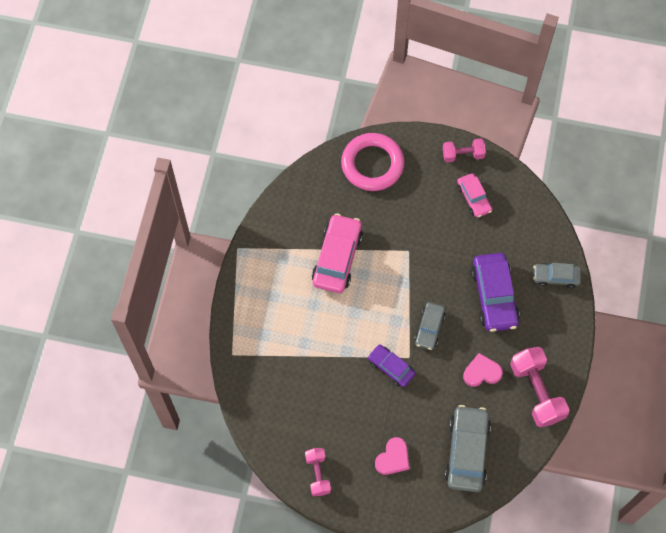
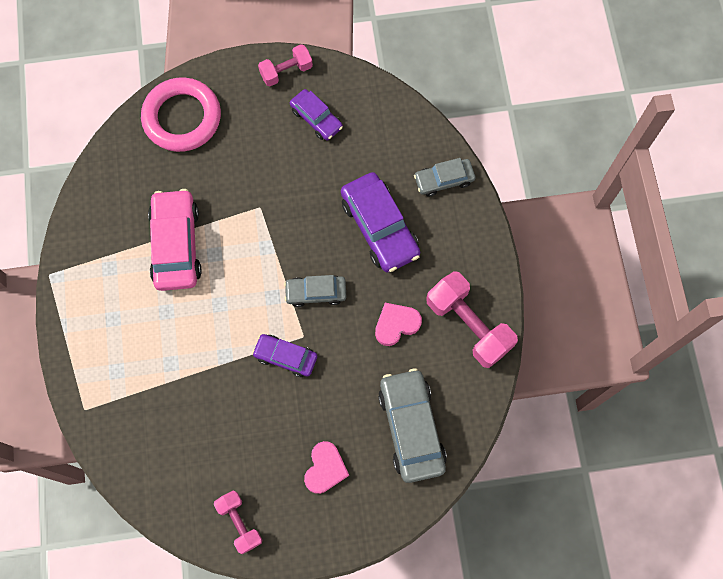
camera: 20 degrees left, 5 degrees up
grey car [415,302,445,350] -> grey car turned 90 degrees clockwise [284,275,346,307]
pink car [457,173,492,218] -> purple car [290,89,343,141]

